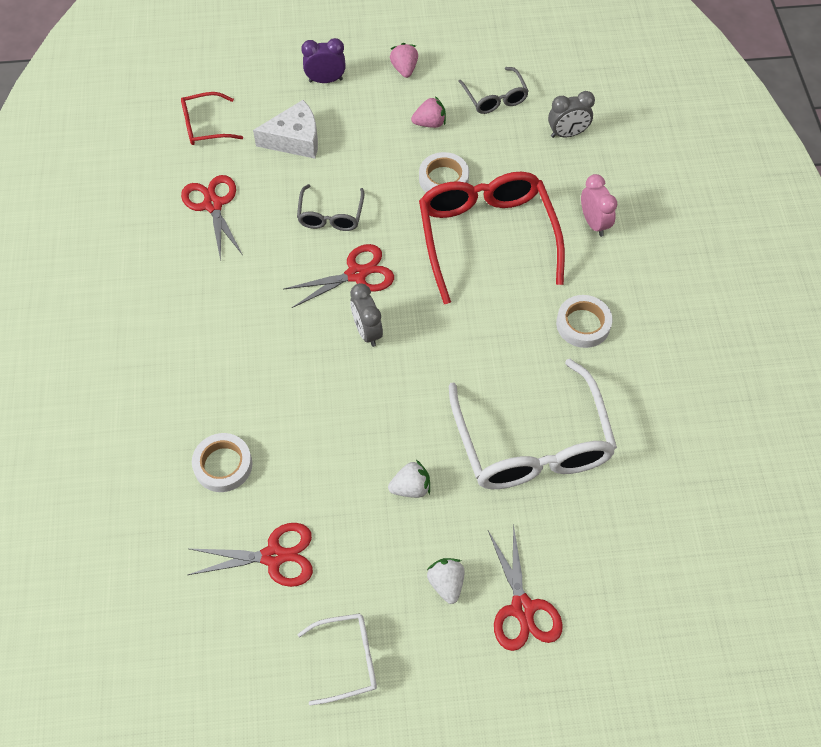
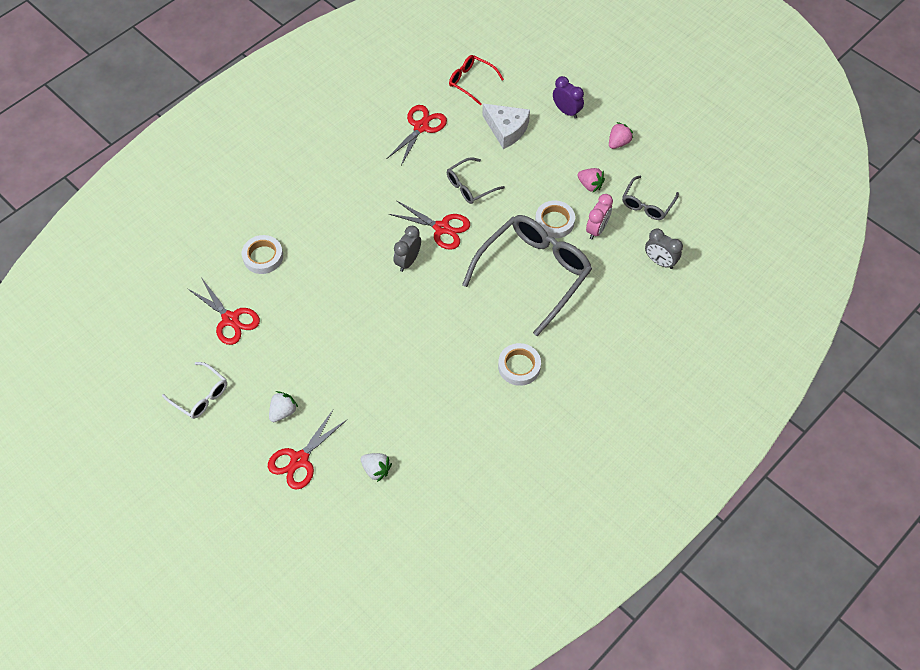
camera: 50 degrees right, 0 degrees up
white strawberry [388,460,430,498] -> white strawberry moved to [361,453,392,482]
red glasses [419,172,565,304] -> grey glasses [462,215,592,336]
white glasses [448,359,617,489] -> none
pink clock [581,174,617,237] -> pink clock moved to [586,194,613,240]

